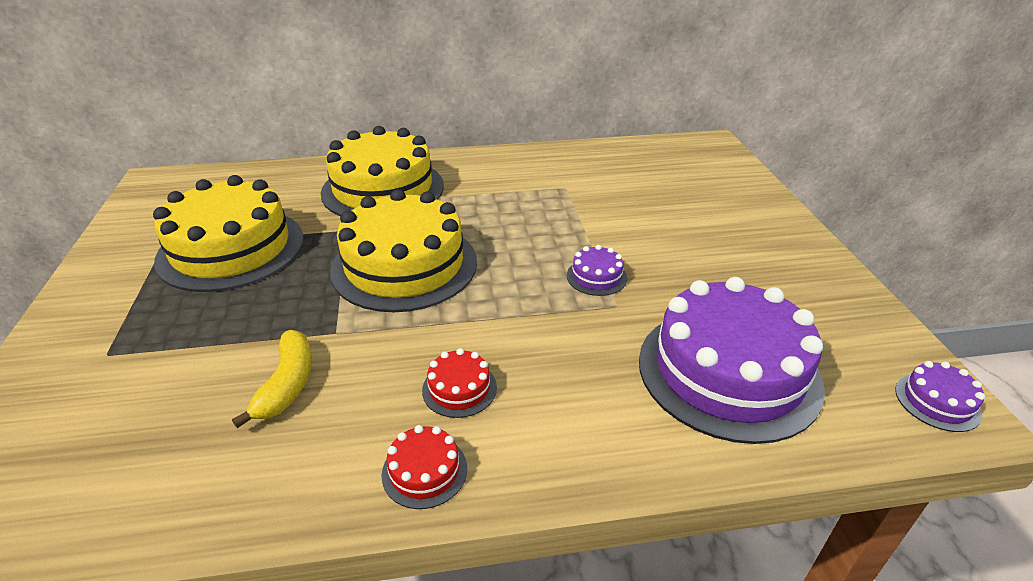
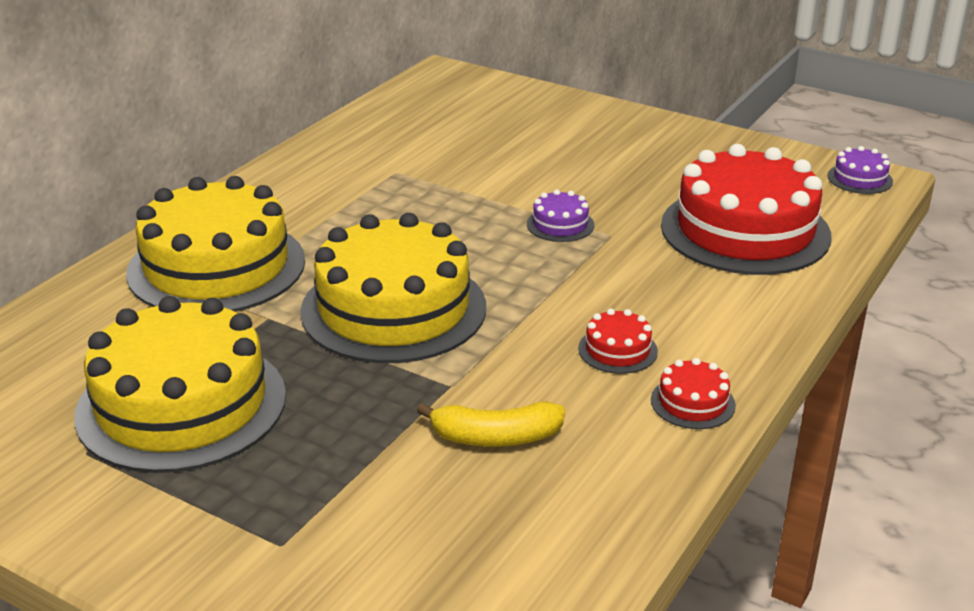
camera: 50 degrees left, 5 degrees down
yellow banana [232,330,312,428] -> yellow banana turned 135 degrees clockwise [417,402,565,446]
purple cake [639,277,825,444] -> red cake [661,144,832,275]

